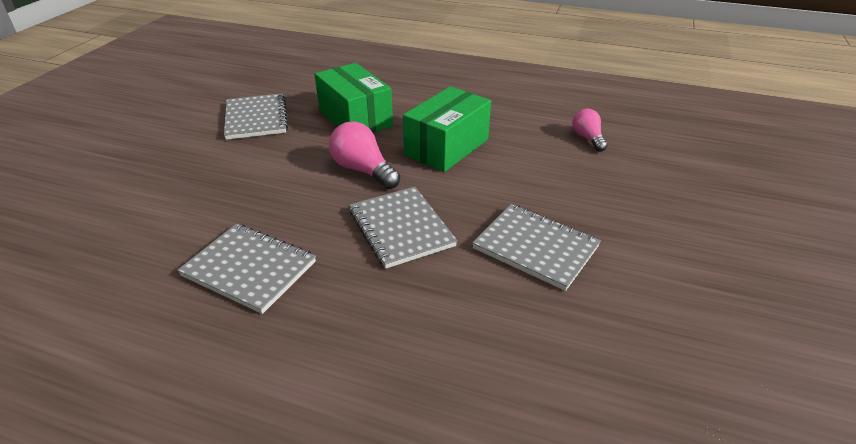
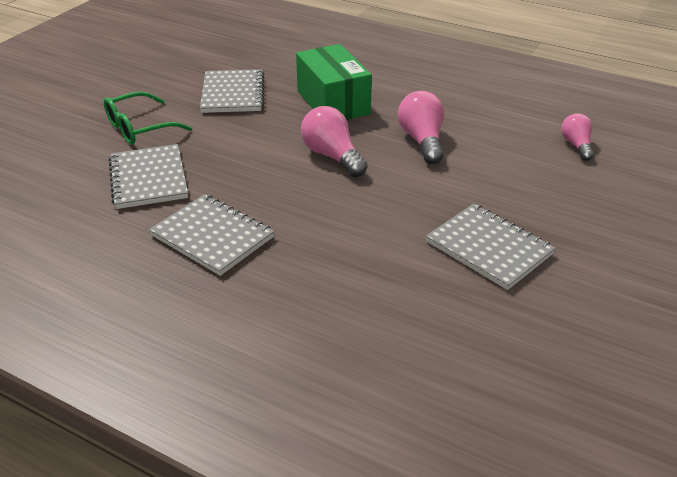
camera: 10 degrees right, 0 degrees up
grey notebook [349,187,457,269] -> grey notebook moved to [109,144,188,209]
green box [403,86,491,172] -> pink light bulb [398,91,444,164]
none -> green glasses [104,92,192,144]

